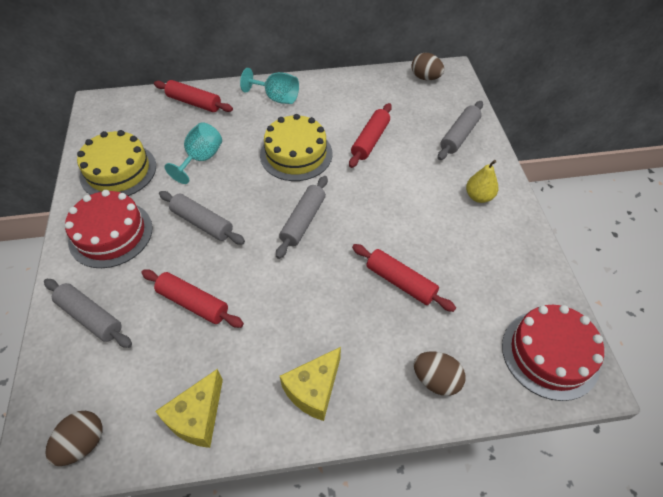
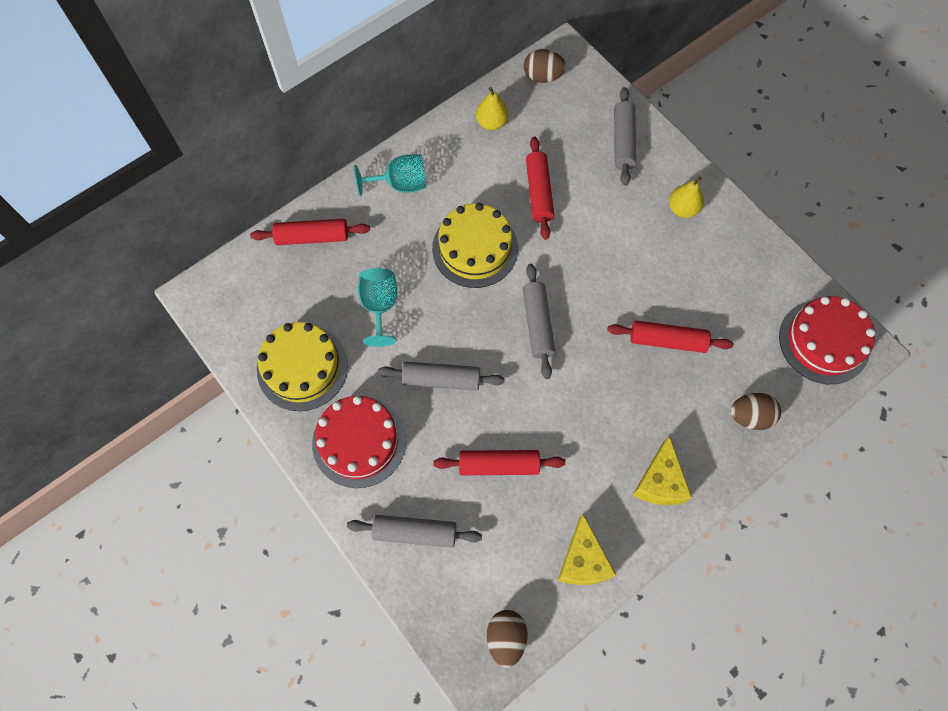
camera: 30 degrees left, 15 degrees up
none -> yellow pear [476,87,509,131]

